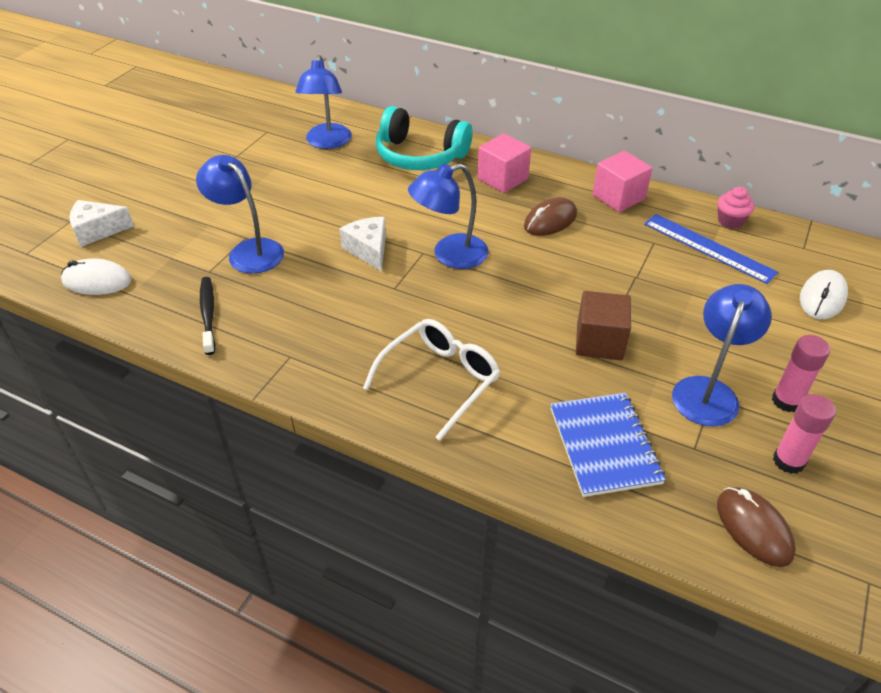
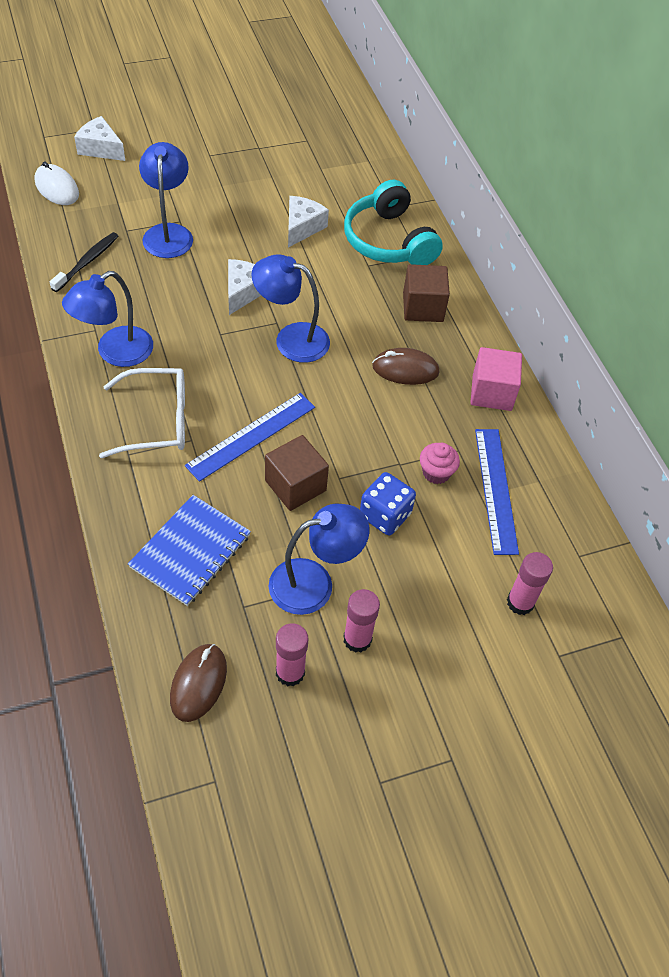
camera: 40 degrees right, 10 degrees up
blue lamp [295,55,352,149] -> blue lamp moved to [62,271,153,367]
pink cube [477,133,531,193] -> brown cube [403,264,450,322]
pink cupcake [717,187,754,229] -> pink cupcake moved to [420,443,460,484]
white mouse [800,270,848,319] -> pink glue stick [507,552,553,615]
none -> blue ruler [185,393,315,482]
none -> white cheese [288,196,329,248]
none -> blue dice [360,472,416,535]

